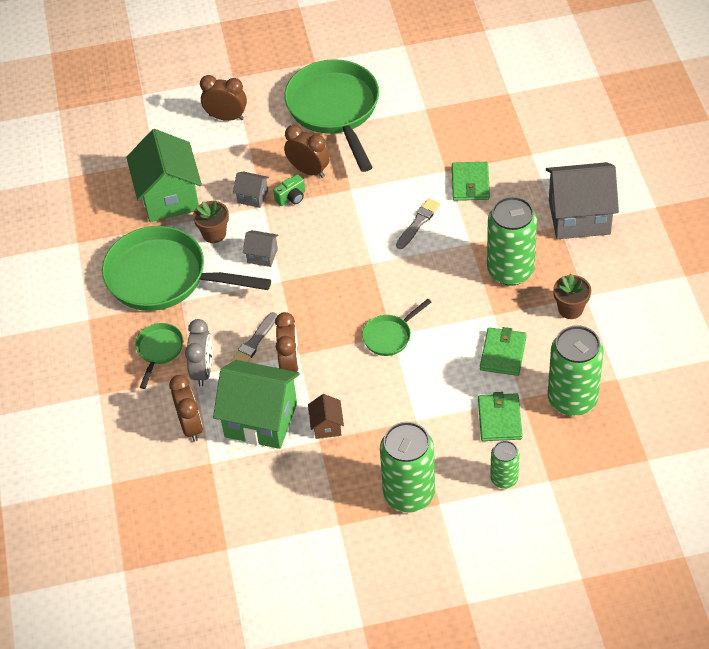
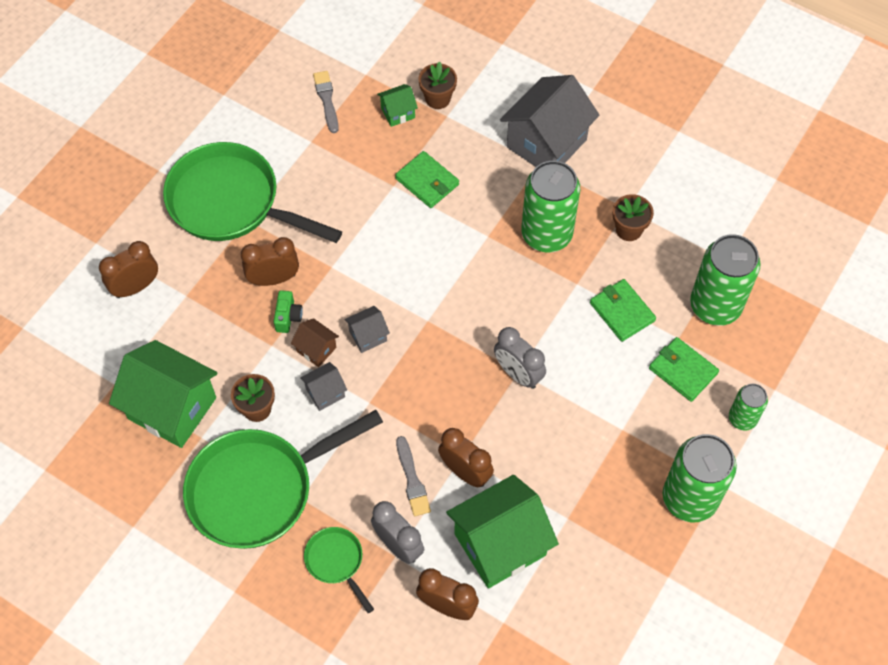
camera: 50 degrees left, 10 degrees up
grey house [233,171,269,208] -> grey house moved to [344,306,390,353]
brown house [308,394,344,439] -> brown house moved to [291,318,339,367]
green pan [362,299,431,356] -> grey clock [494,327,546,389]
grey brush [396,198,440,249] -> grey brush moved to [313,71,339,133]
none -> green house [377,84,418,127]
none -> brown flower pot [418,61,457,109]

